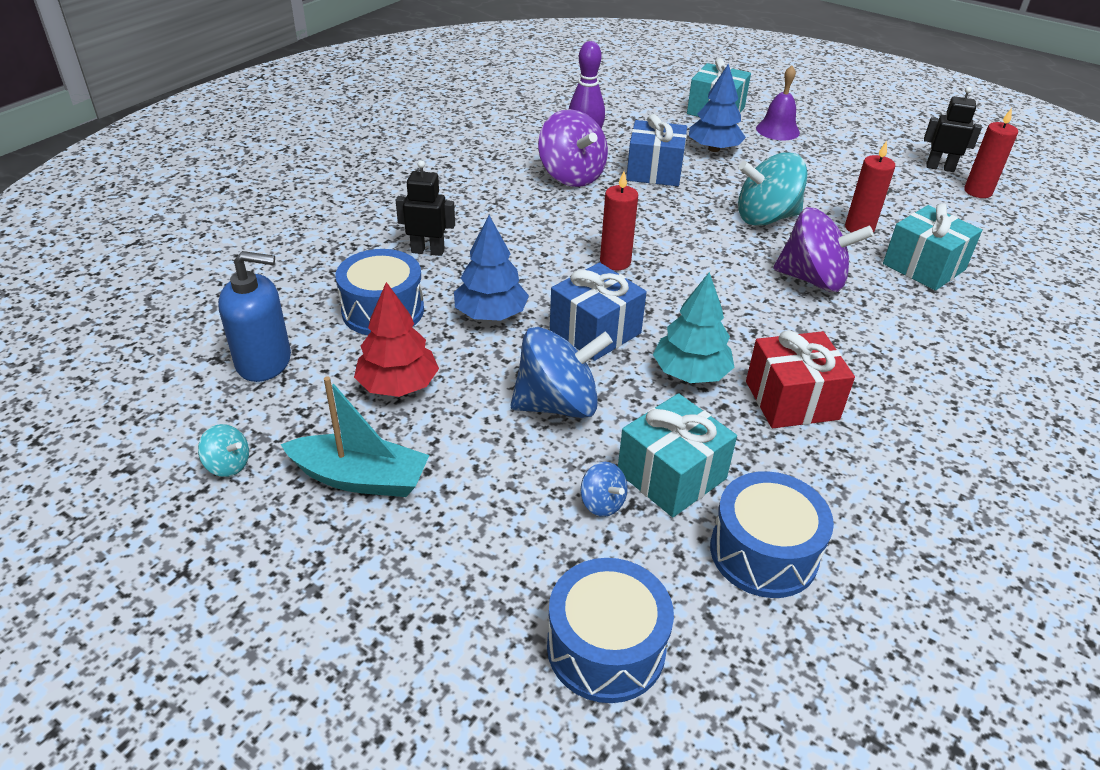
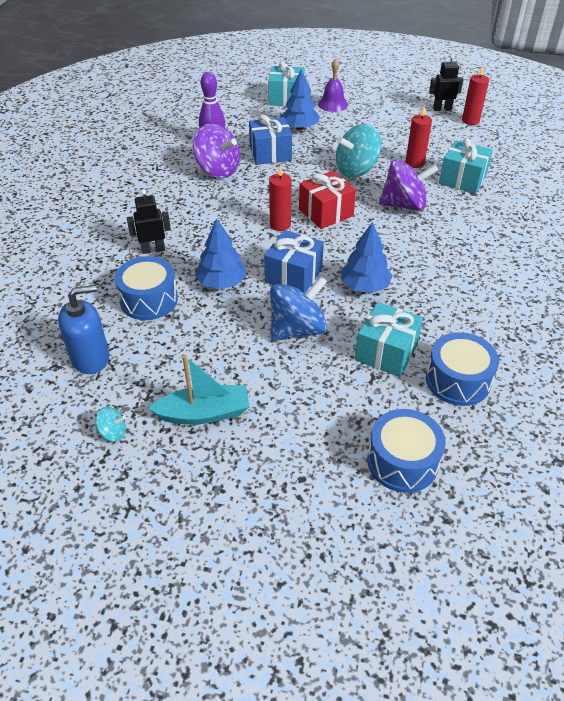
camera: 20 degrees left, 5 degrees up
red tree [354,282,439,397] -> none
blue spinning top [580,462,628,517] -> none
turquoise tree [653,272,735,383] -> blue tree [341,222,392,293]
red gift [746,331,855,428] -> red gift moved to [299,171,356,229]

